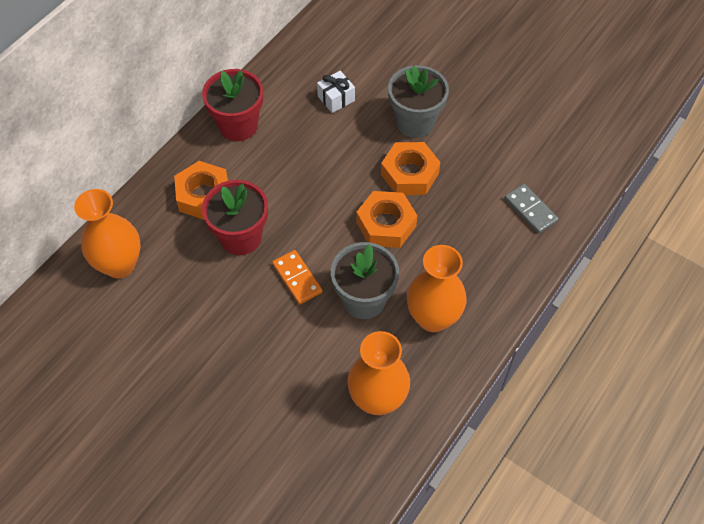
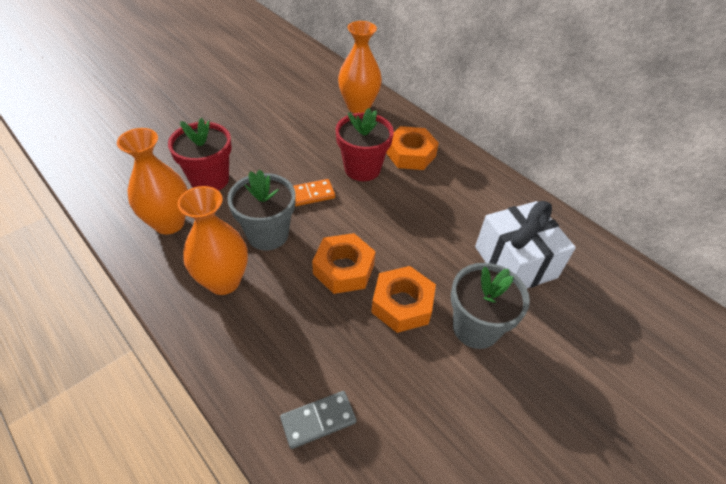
camera: 100 degrees right, 10 degrees down
red flower pot [202,69,263,141] -> red flower pot moved to [168,118,232,191]
white gift [317,71,355,113] -> white gift [475,201,576,288], size x2.05

